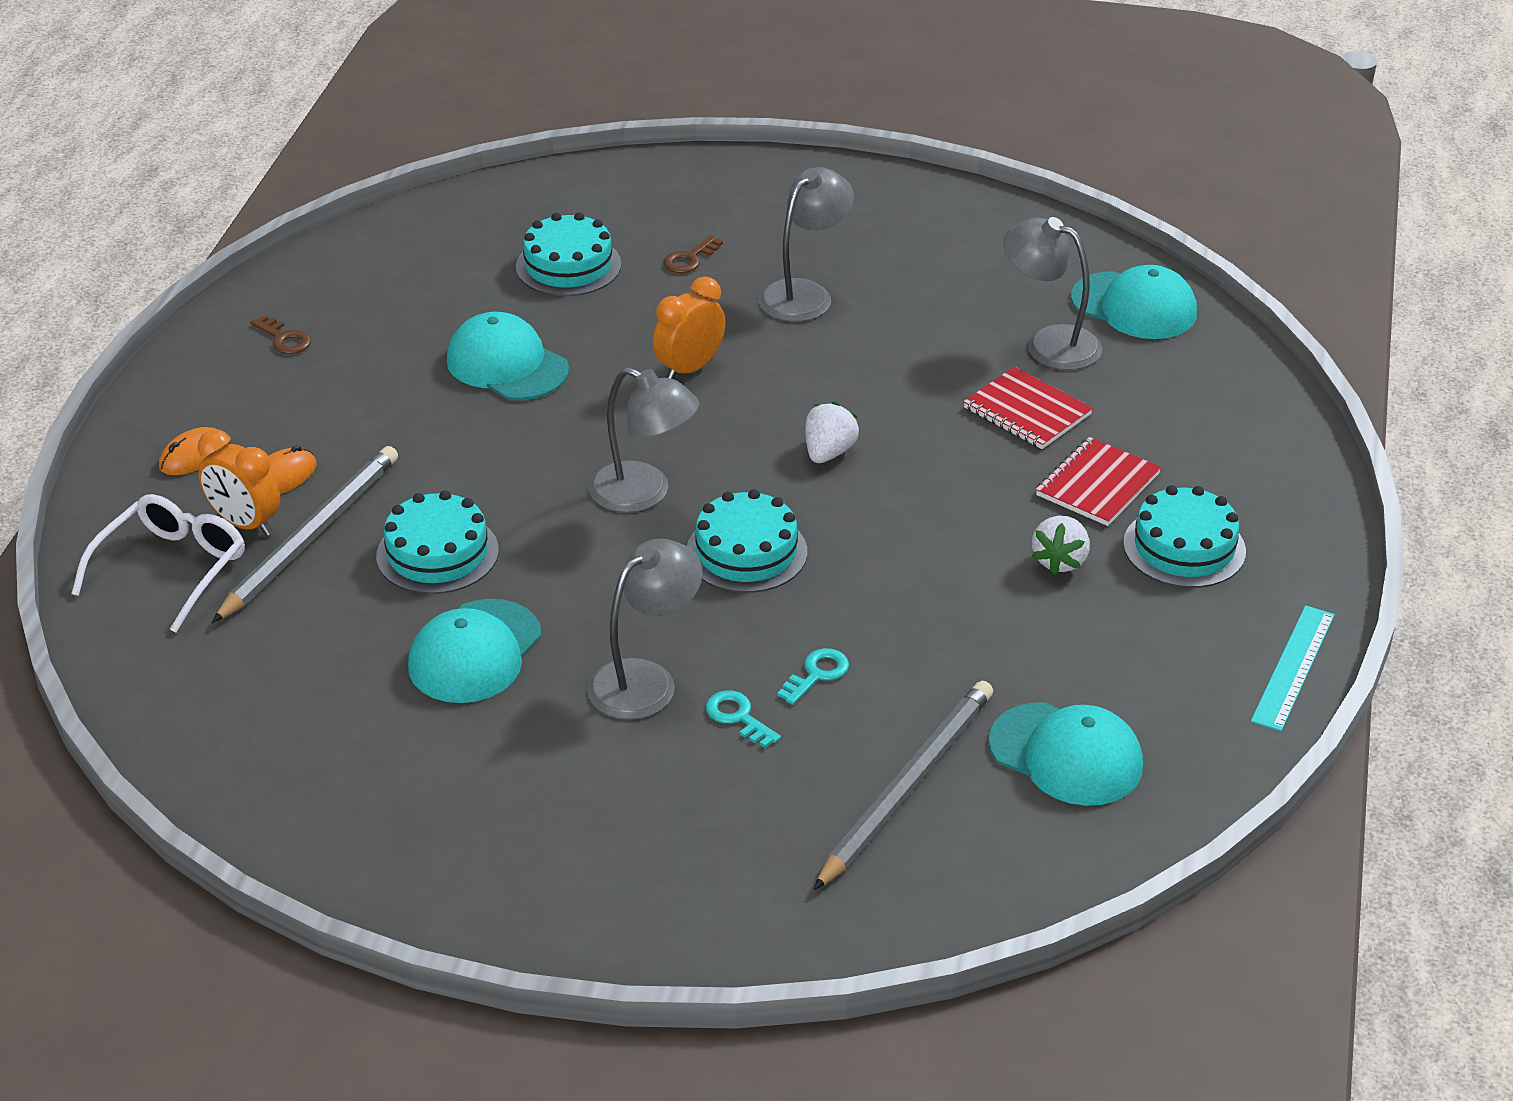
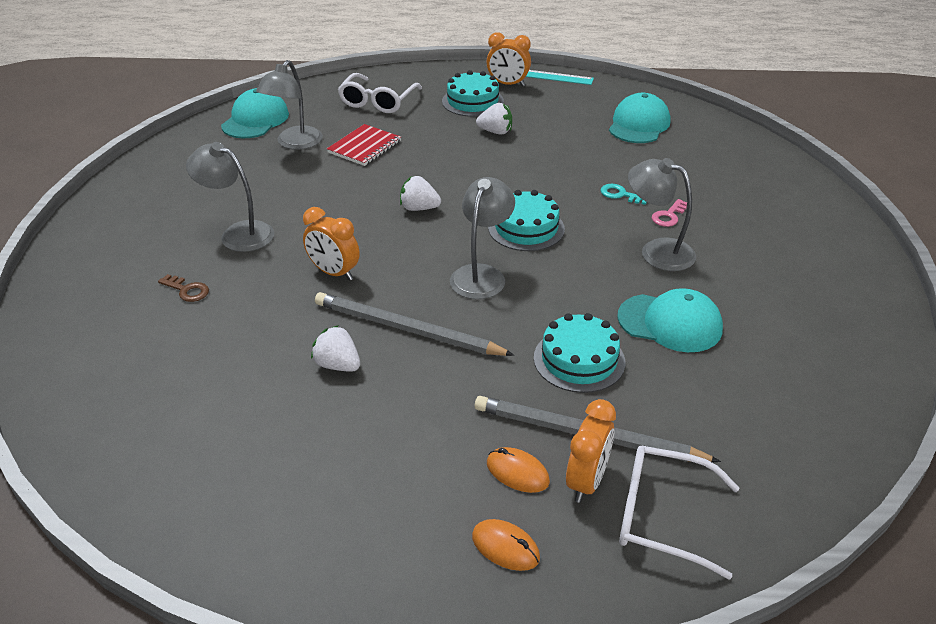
camera: 100 degrees left, 0 degrees up
brown key [250,315,311,354] -> none
turquoise cap [447,312,569,400] -> white strawberry [311,325,360,372]
turquoise cake [516,212,622,296] -> none
turquoise key [706,690,781,748] -> pink key [652,199,687,227]
grey pencil [814,681,993,890] -> grey pencil moved to [315,292,514,356]
red notebook [1036,437,1161,526] -> none
none -> white glasses [338,73,422,113]
none -> orange clock [486,32,531,87]

